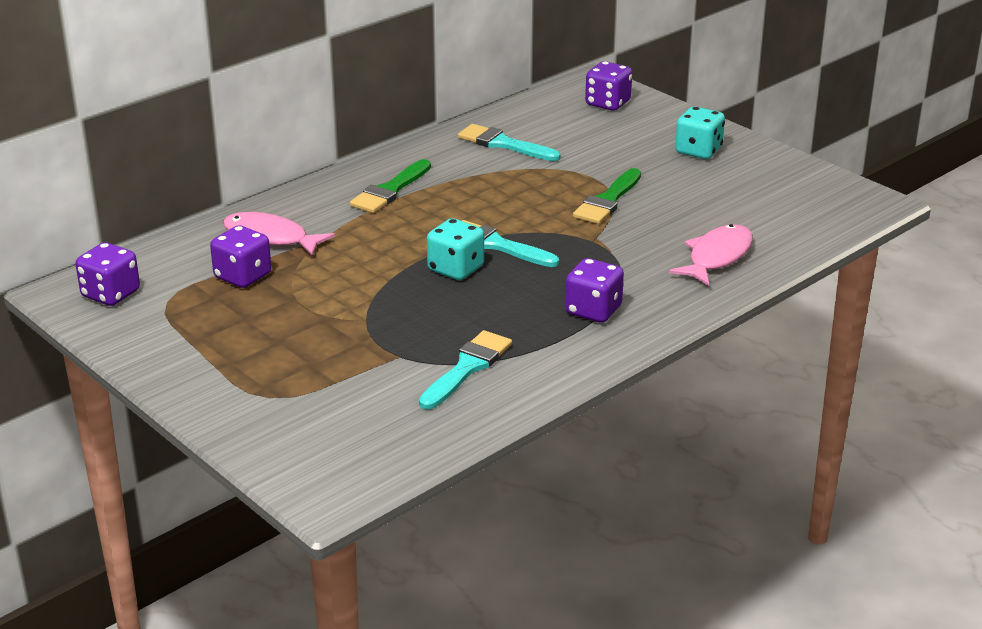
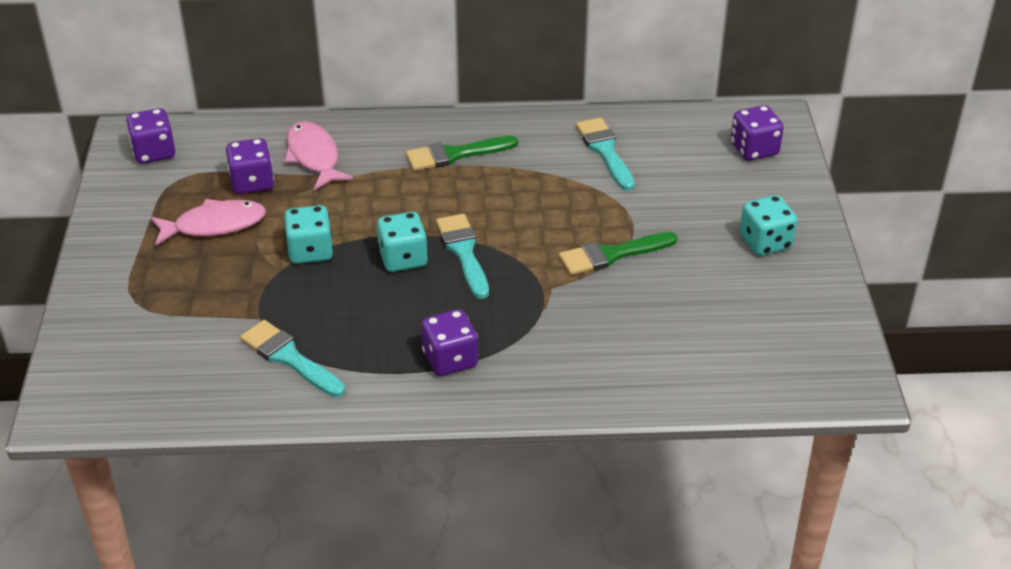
camera: 40 degrees right, 10 degrees up
turquoise brush [419,330,512,410] -> turquoise brush turned 120 degrees counterclockwise [240,320,345,397]
pink fish [669,224,753,286] -> pink fish moved to [151,199,266,246]
none -> turquoise dice [284,205,333,264]

